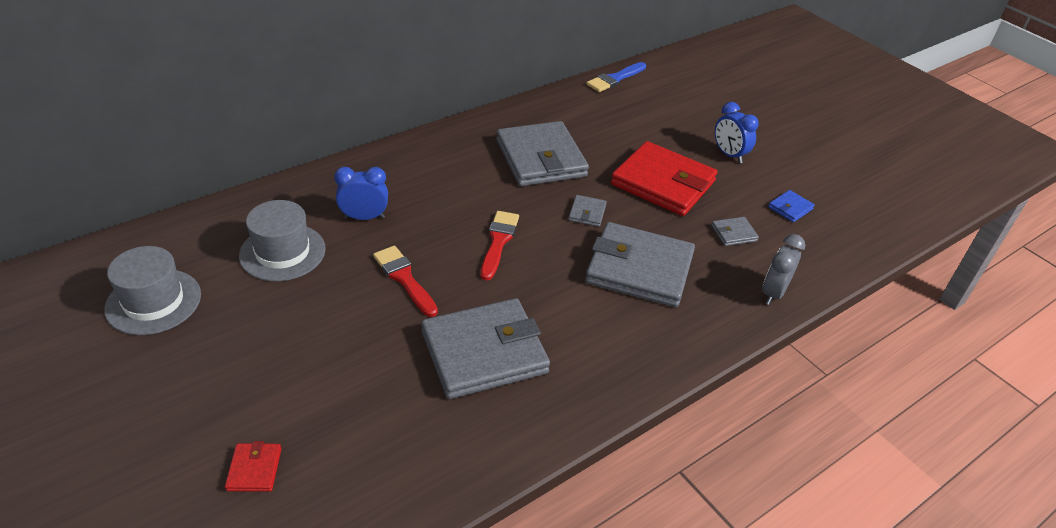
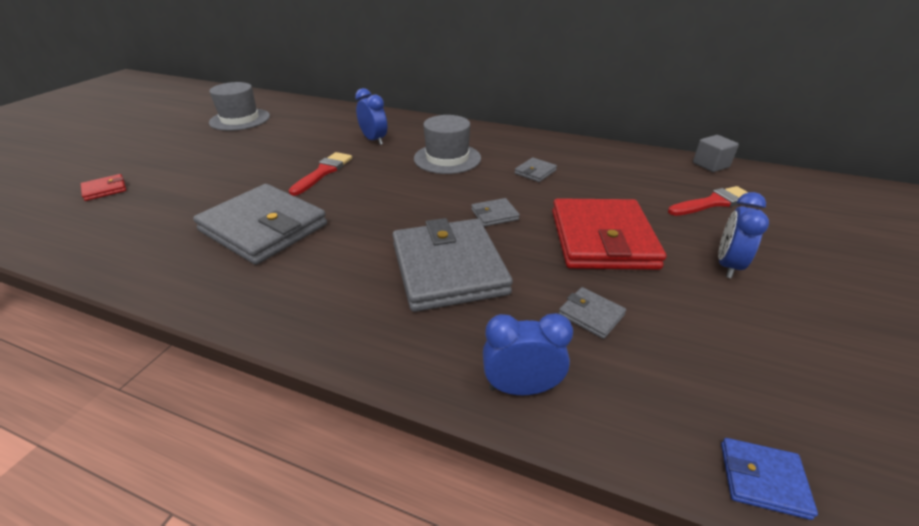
camera: 60 degrees right, 5 degrees down
grey hat [239,200,326,281] -> grey hat moved to [414,115,481,174]
red brush [481,211,519,281] -> red brush moved to [668,186,748,216]
grey wallet [497,121,589,186] -> grey wallet [514,158,557,182], size x0.42
blue brush [587,62,646,92] -> grey cube [693,135,739,172]
grey clock [762,234,805,305] -> blue clock [483,313,573,395]
blue wallet [768,190,815,222] -> blue wallet moved to [721,438,818,520]

